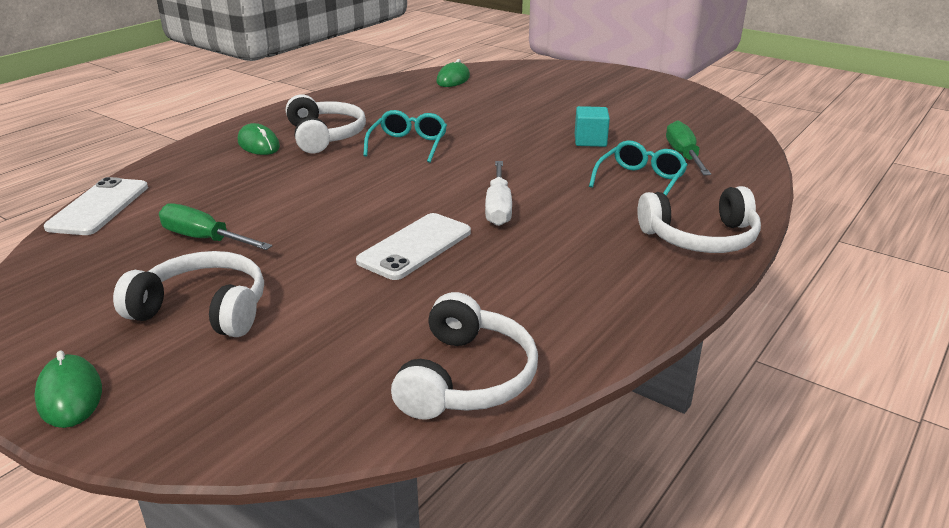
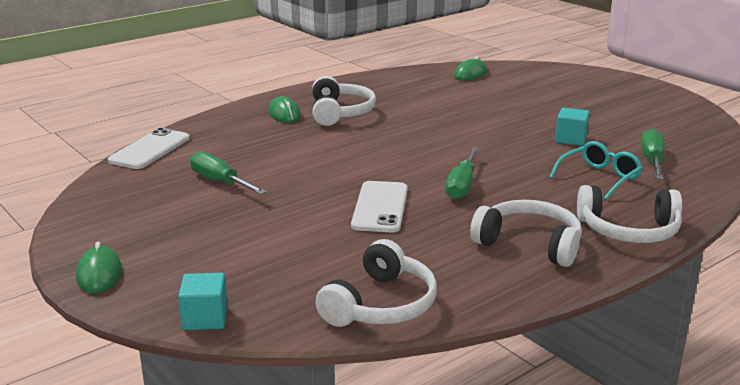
camera: 15 degrees right, 5 degrees down
white headphones [113,251,264,337] -> white headphones moved to [470,200,582,267]
white phone [356,213,471,280] -> white phone turned 45 degrees counterclockwise [351,181,408,232]
turquoise glasses [363,110,447,163] -> none
white screwdriver [485,161,512,226] -> green screwdriver [445,147,479,200]
none -> turquoise cube [178,273,228,330]

